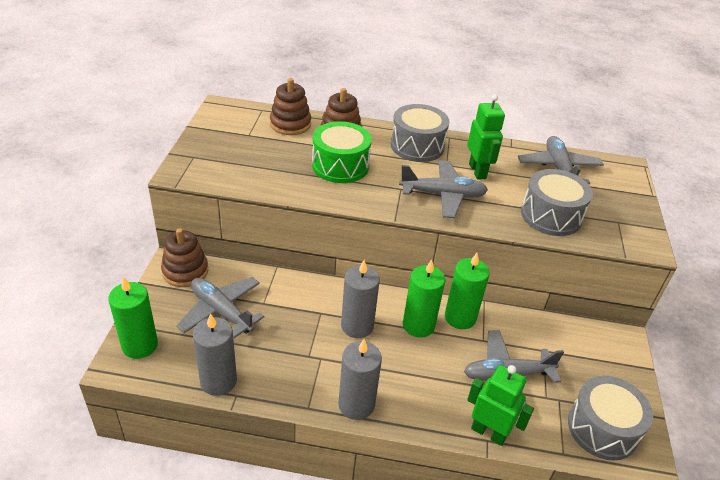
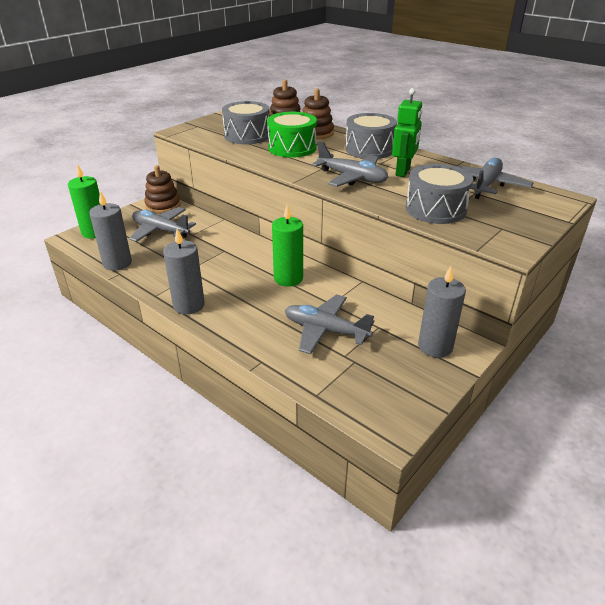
camera: 35 degrees right, 5 degrees down
grey plane [176,277,264,338] -> grey plane turned 45 degrees counterclockwise [129,207,196,242]
grey candle [341,260,380,338] -> grey candle moved to [418,266,466,358]
green candle [445,253,490,329] -> none
green robot [467,365,534,446] -> none
grey drum [568,376,653,460] -> grey drum moved to [222,101,269,144]

